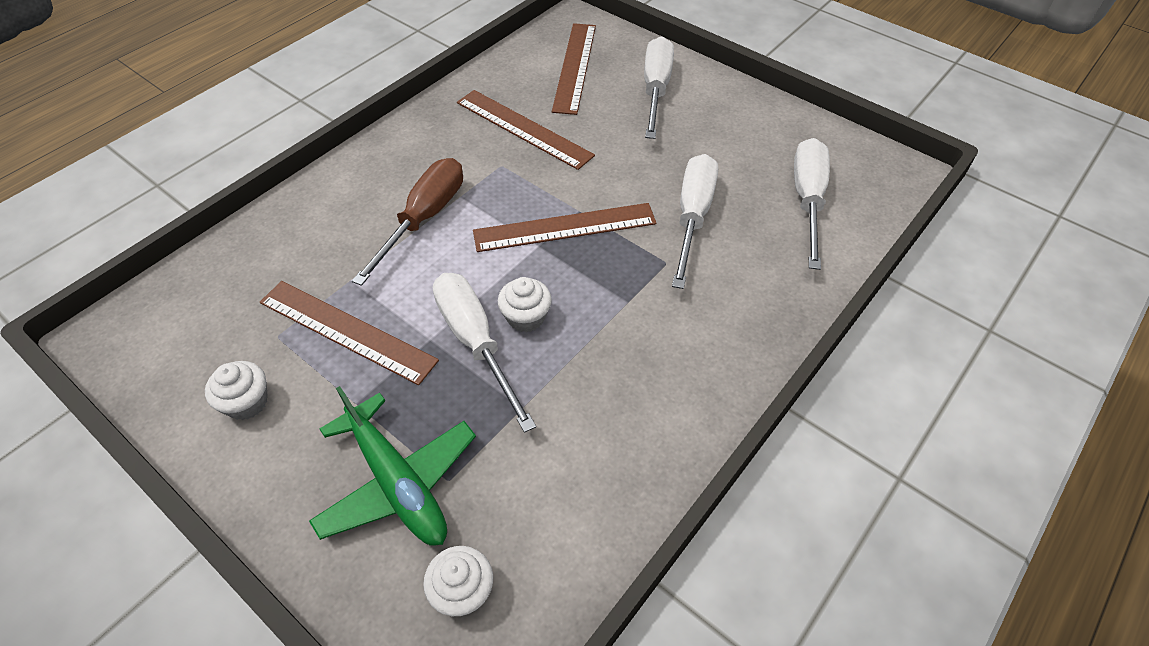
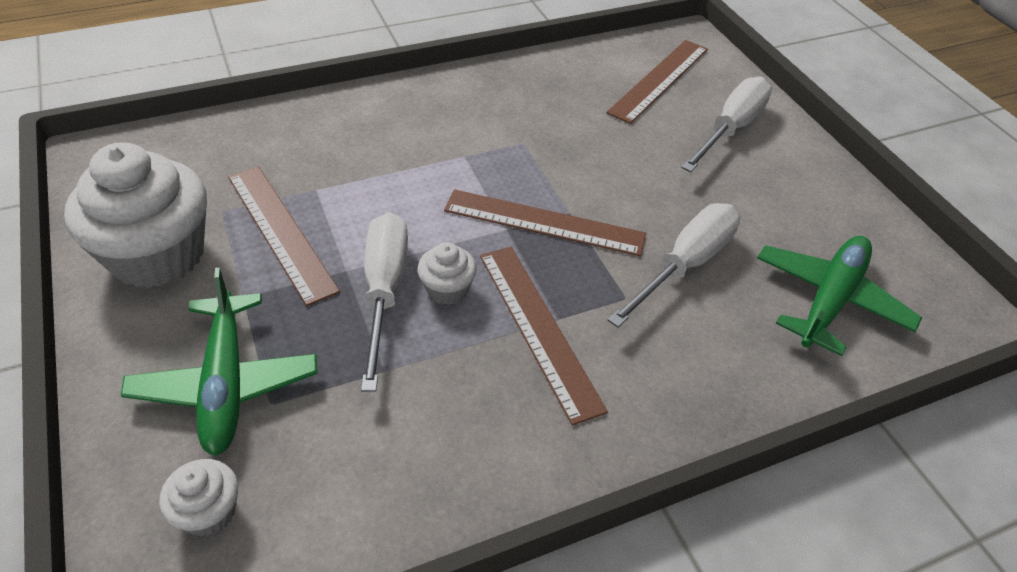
camera: 25 degrees right, 5 degrees down
white cupcake [205,361,268,420] -> white cupcake [64,142,207,288], size x2.21
brown screwdriver [352,158,463,286] -> none
brown ruler [457,90,595,170] -> brown ruler moved to [480,247,608,426]
white screwdriver [794,138,830,270] -> green plane [757,236,922,356]

